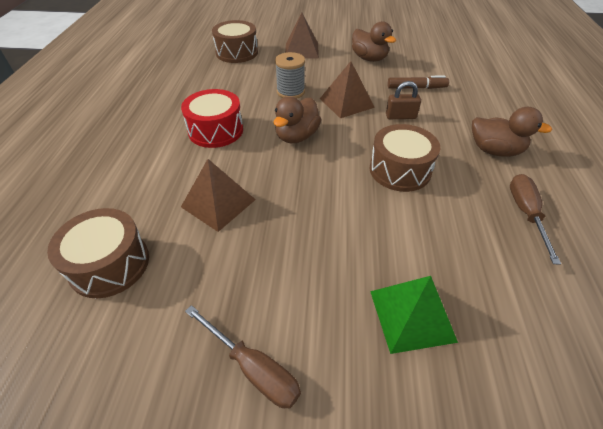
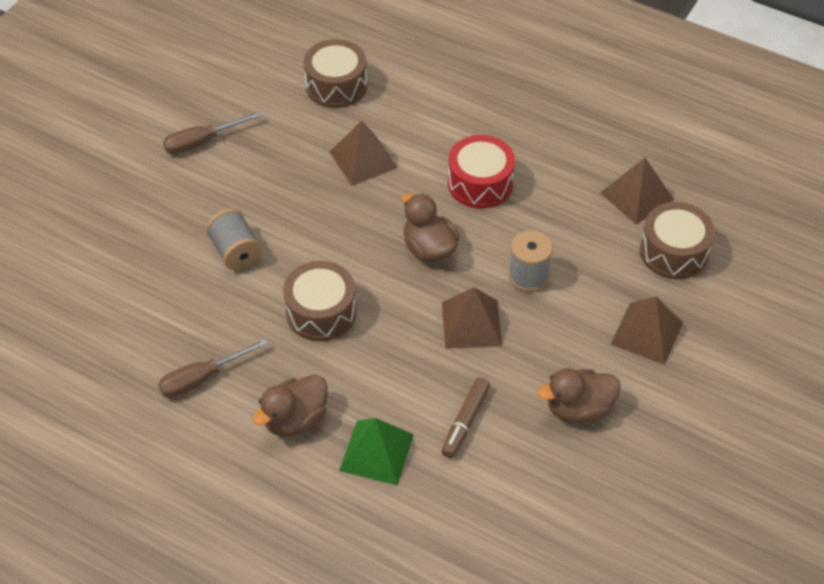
camera: 115 degrees right, 5 degrees up
green pyramid [370,276,458,354] -> green pyramid moved to [339,418,414,486]
brown padlock [386,81,421,119] -> none
brown screwdriver [510,174,561,265] -> brown screwdriver turned 120 degrees clockwise [158,339,268,398]
none -> grey spool [206,209,262,270]
none -> brown pyramid [600,158,674,224]

